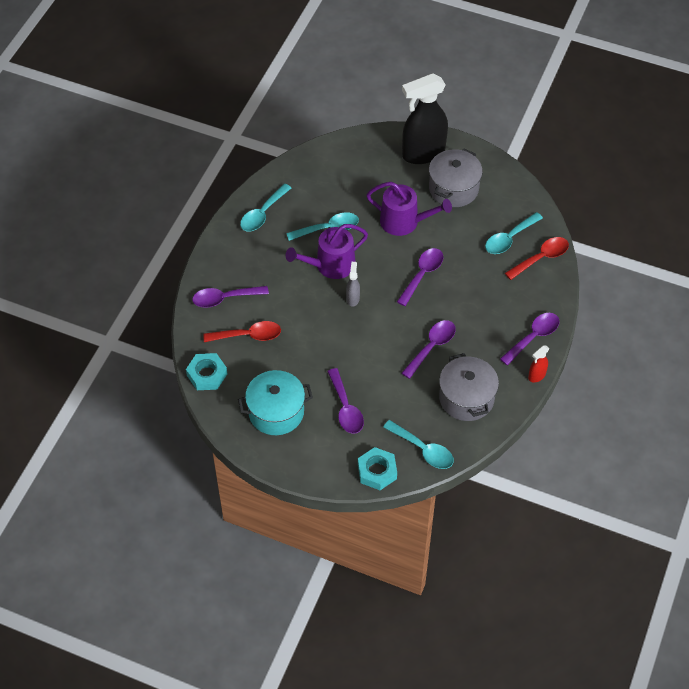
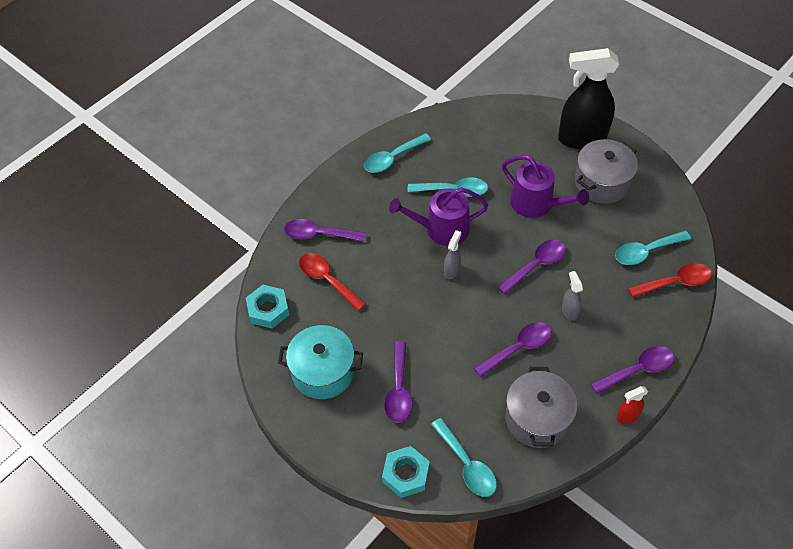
camera: 20 degrees right, 0 degrees up
red spoon [203,321,281,342] -> red spoon turned 150 degrees counterclockwise [299,253,366,311]
none -> grey spray bottle [562,271,583,321]

